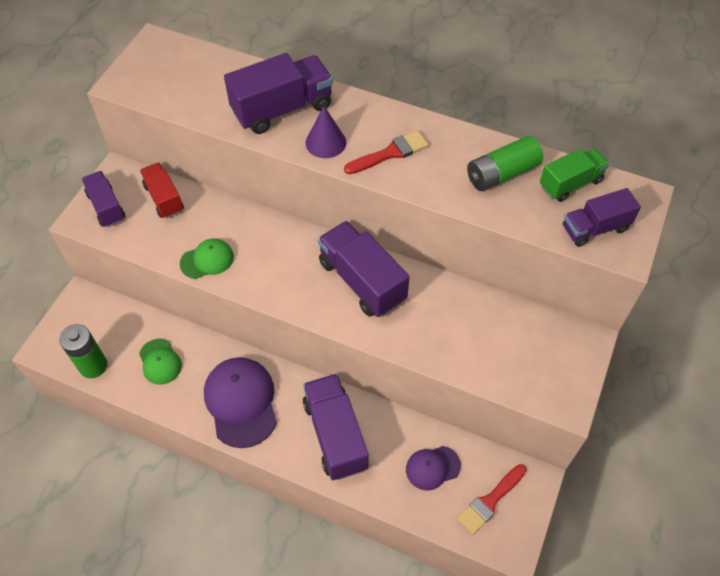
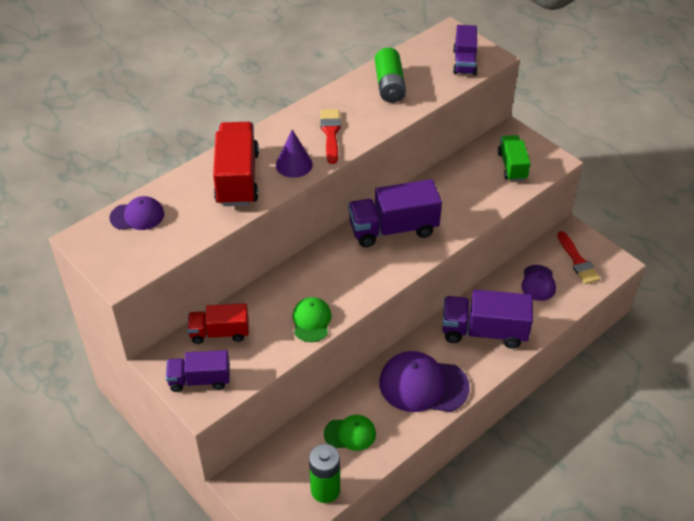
camera: 65 degrees left, 10 degrees down
purple truck [224,53,333,134] -> red truck [213,122,259,206]
green truck [540,148,610,202] -> green truck moved to [497,135,531,181]
none -> purple cap [109,196,164,230]

